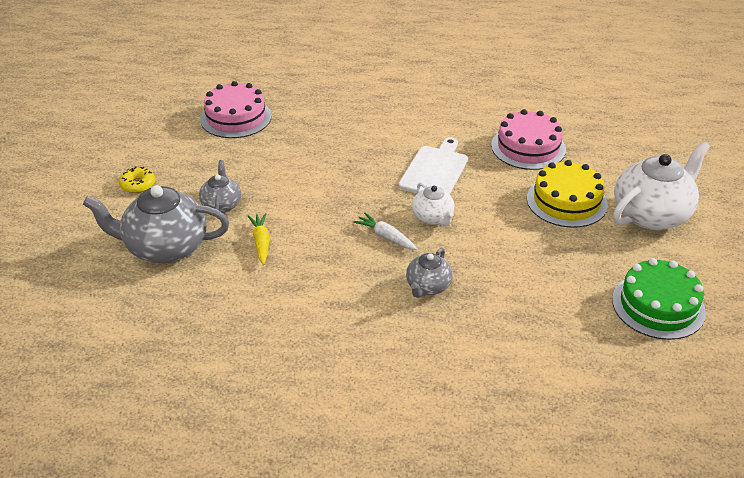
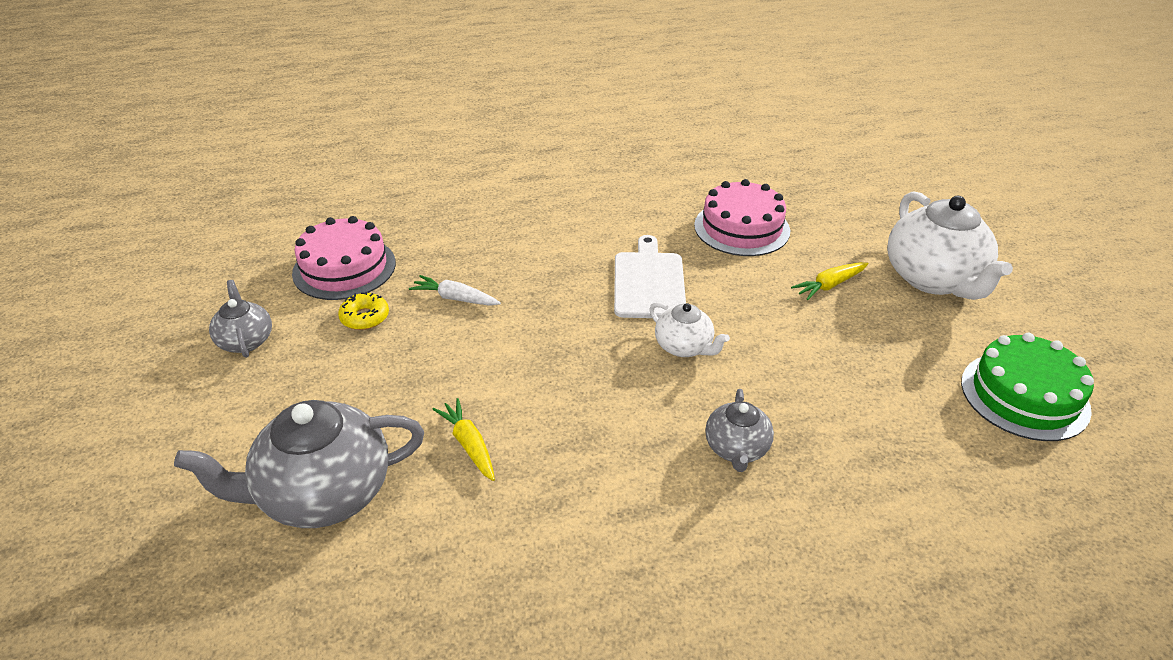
camera: 20 degrees left, 0 degrees up
yellow donut [119,166,155,193] -> yellow donut moved to [338,292,389,330]
grey teapot [199,160,241,213] -> grey teapot moved to [209,280,272,358]
white carrot [353,213,418,250] -> white carrot moved to [409,275,501,306]
yellow cake [527,160,608,228] -> yellow carrot [791,262,869,300]
white teapot [613,141,710,230] -> white teapot turned 135 degrees clockwise [887,192,1013,300]

